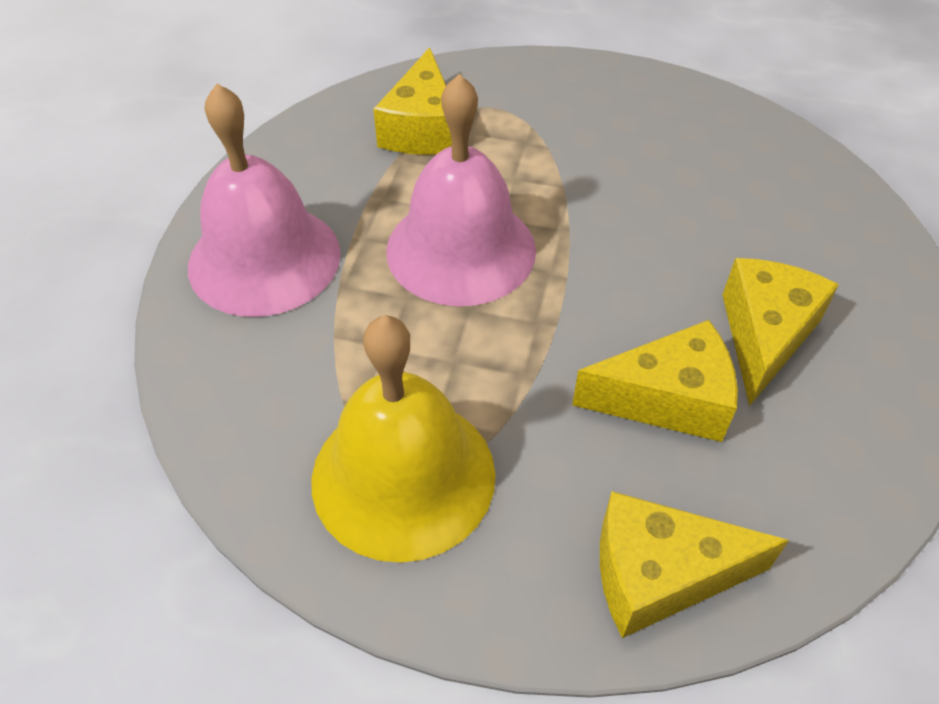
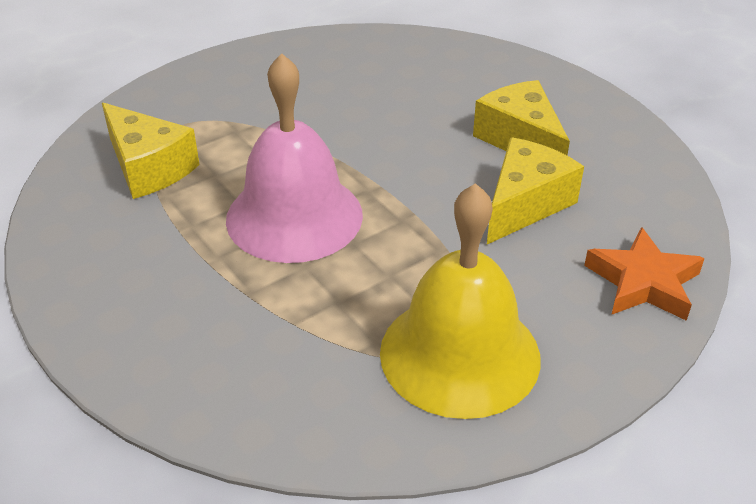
camera: 50 degrees left, 10 degrees down
pink bell [188,84,341,317] -> none
yellow cheese [600,491,789,638] -> orange star [584,227,705,321]

